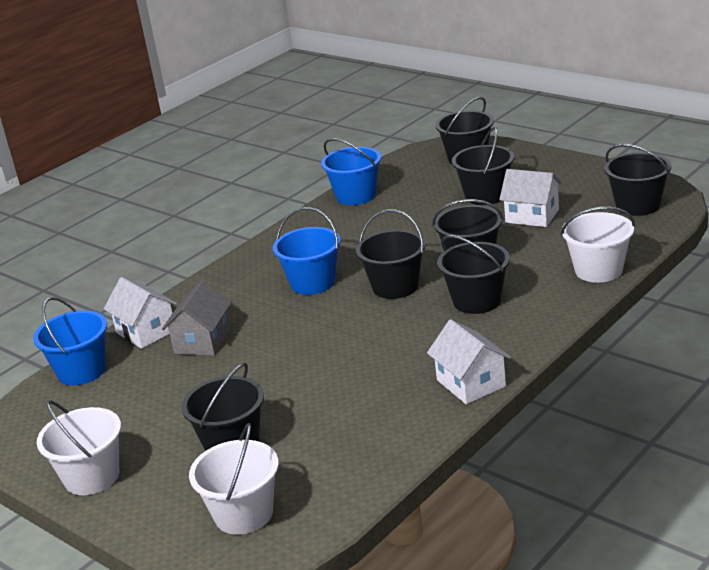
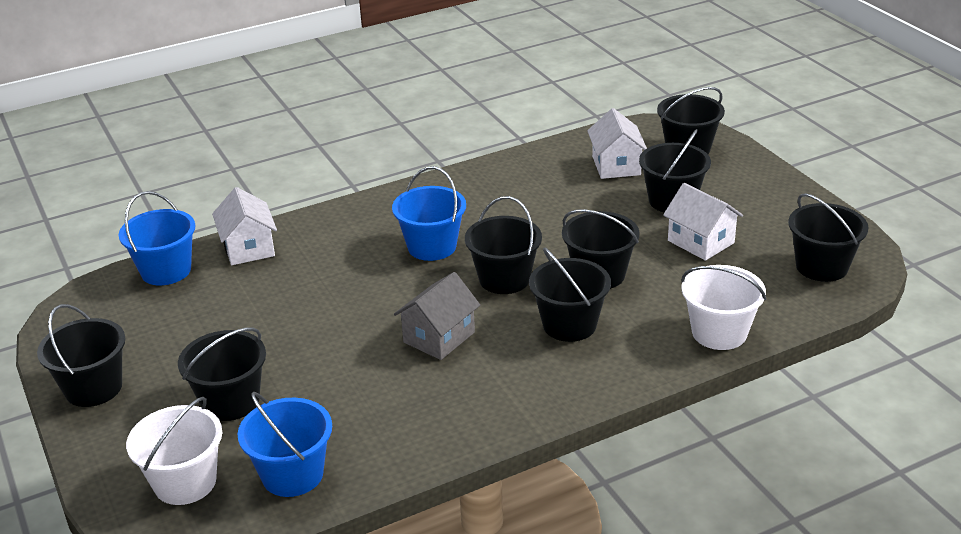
camera: 20 degrees right, 5 degrees up
white bucket [37,400,121,495] -> black bucket [37,304,126,407]
grey house [162,280,232,356] -> grey house moved to [394,272,480,360]
blue bucket [321,138,381,205] -> blue bucket moved to [238,391,332,497]
white house [427,319,511,404] -> white house moved to [587,108,647,179]

